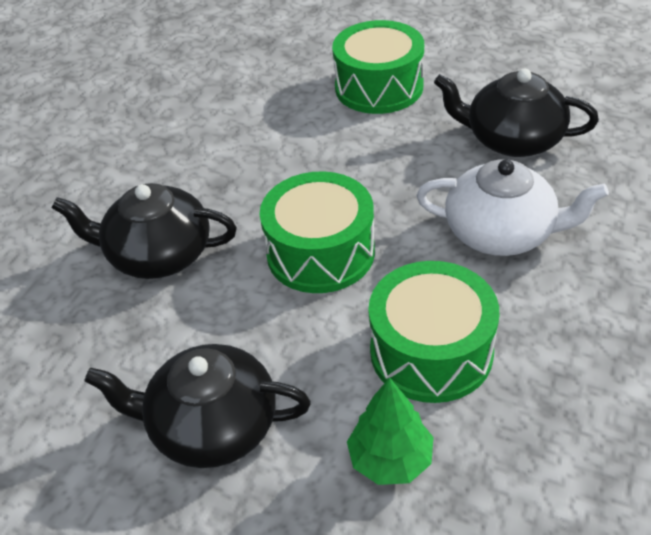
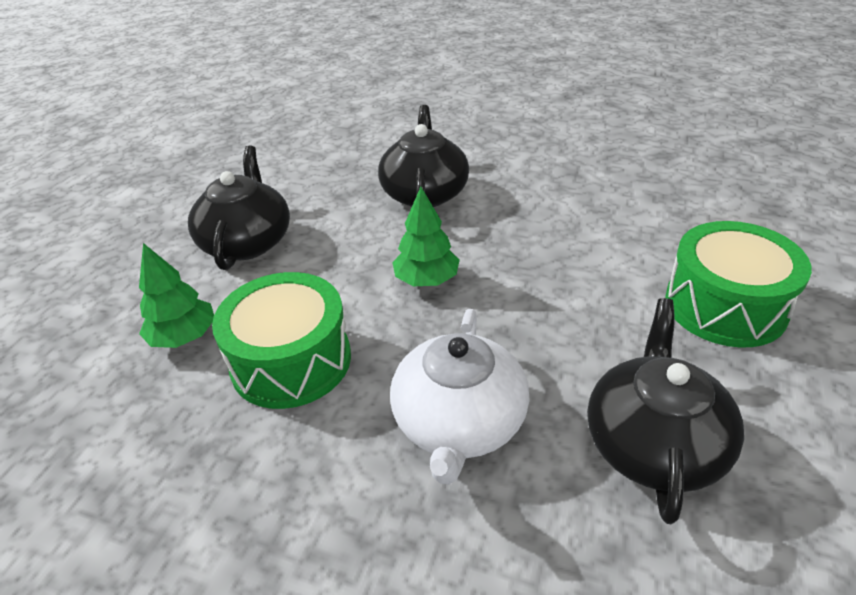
camera: 85 degrees right, 5 degrees down
green drum [260,171,375,293] -> green tree [392,187,460,286]

